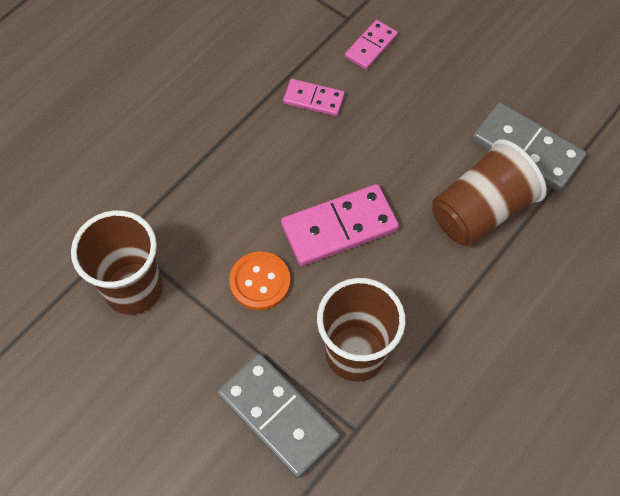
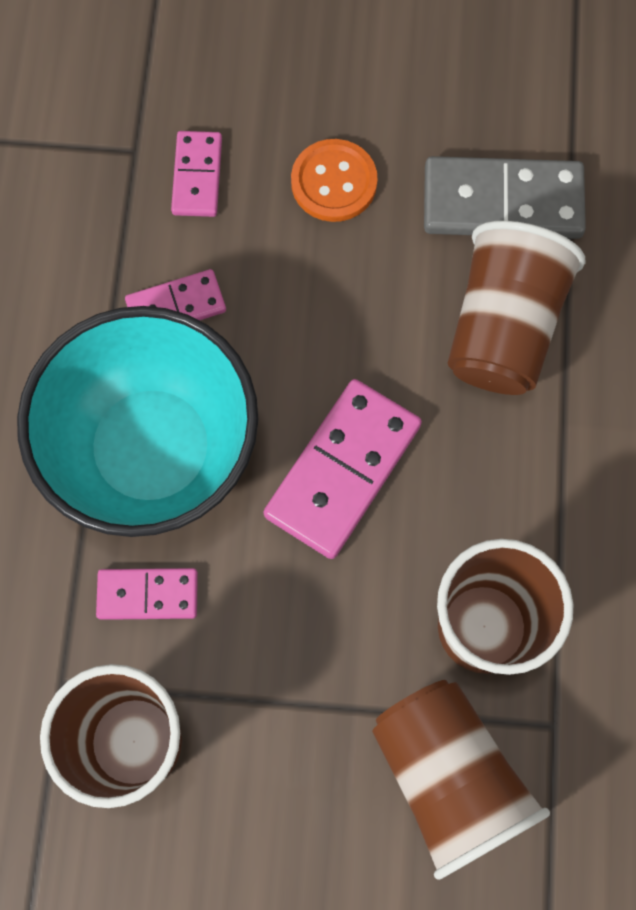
camera: 35 degrees left, 10 degrees up
grey domino [217,354,340,478] -> brown cup [372,680,550,880]
orange button [229,251,291,310] -> orange button moved to [291,139,378,222]
none -> turquoise bowl [17,306,259,537]
none -> pink domino [96,568,198,620]

